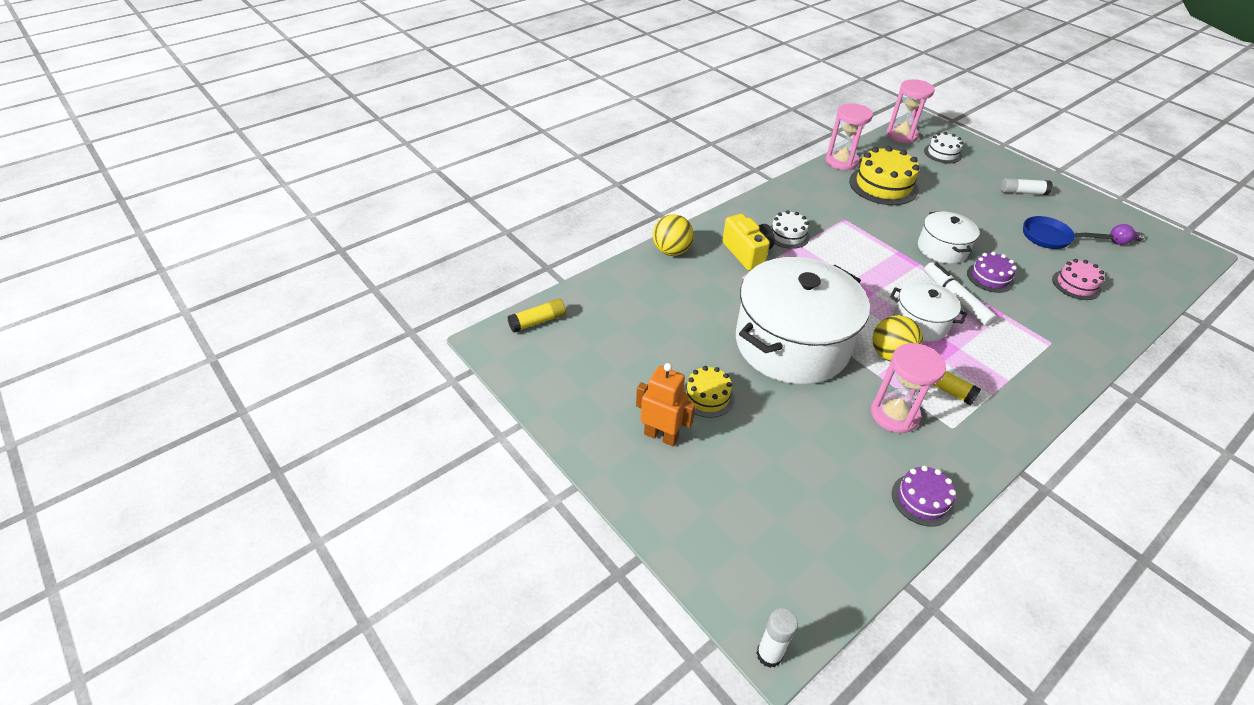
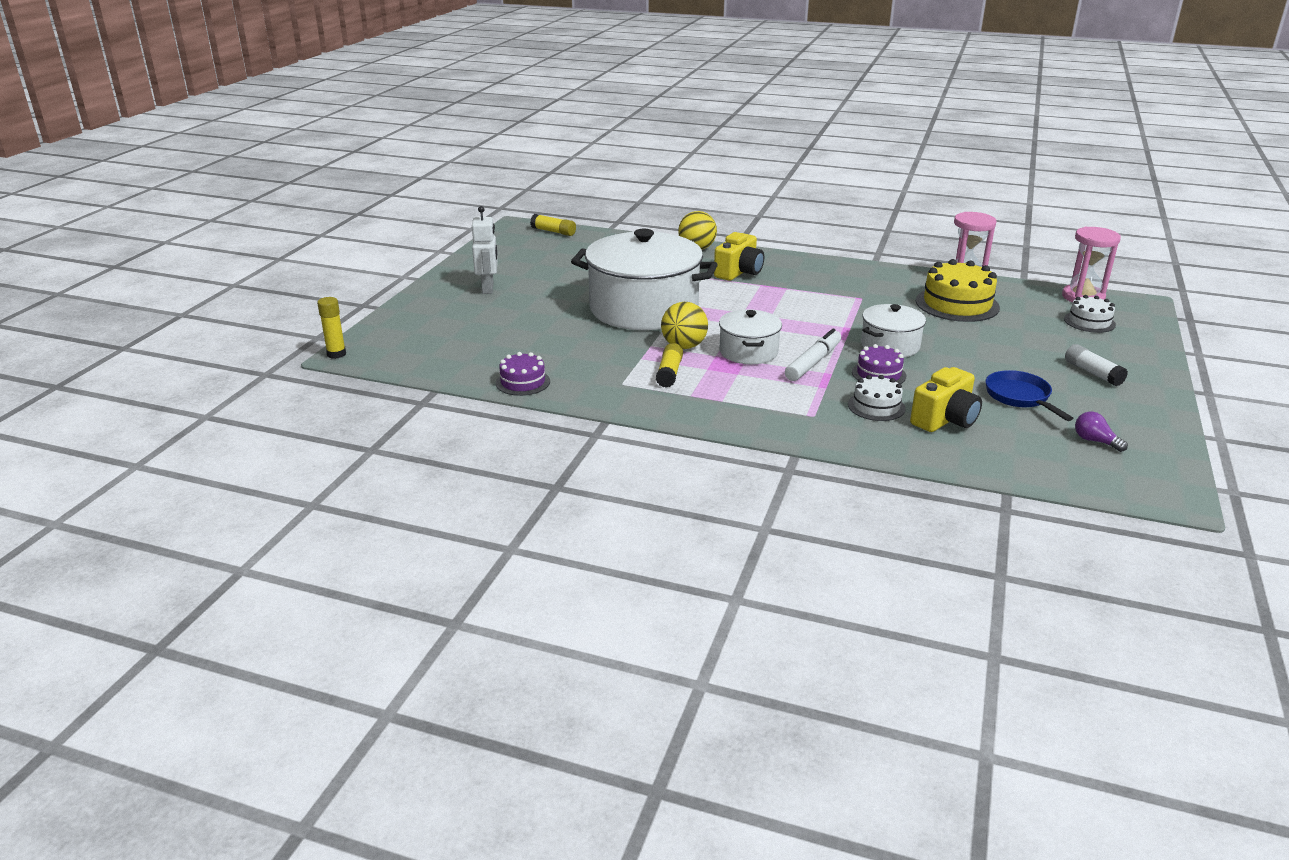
camera: 60 degrees right, 15 degrees down
orange robot [636,363,696,446] -> white robot [472,206,498,294]
yellow cake [683,366,735,418] -> none
white glue stick [756,608,798,668] -> yellow glue stick [317,297,346,359]
white cake [770,210,810,249] -> white cake moved to [848,375,906,421]
pink hourglass [871,343,946,433] -> none
pink cake [1052,259,1104,300] -> yellow camera [910,367,982,432]

